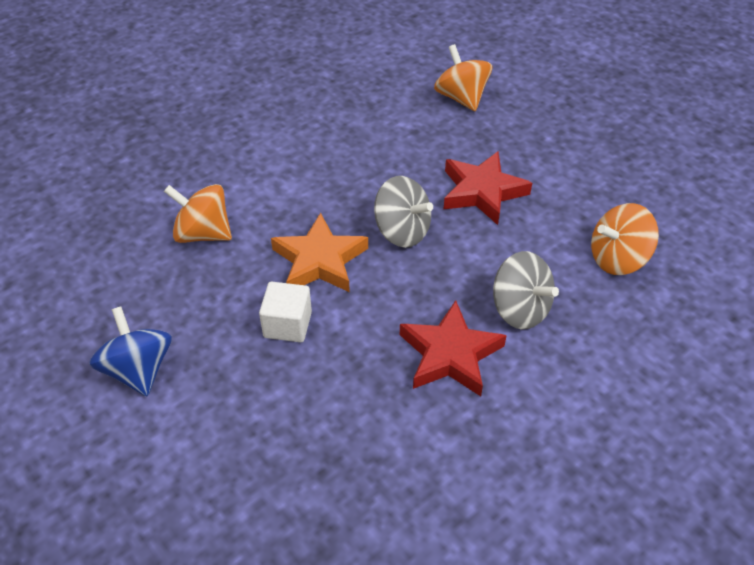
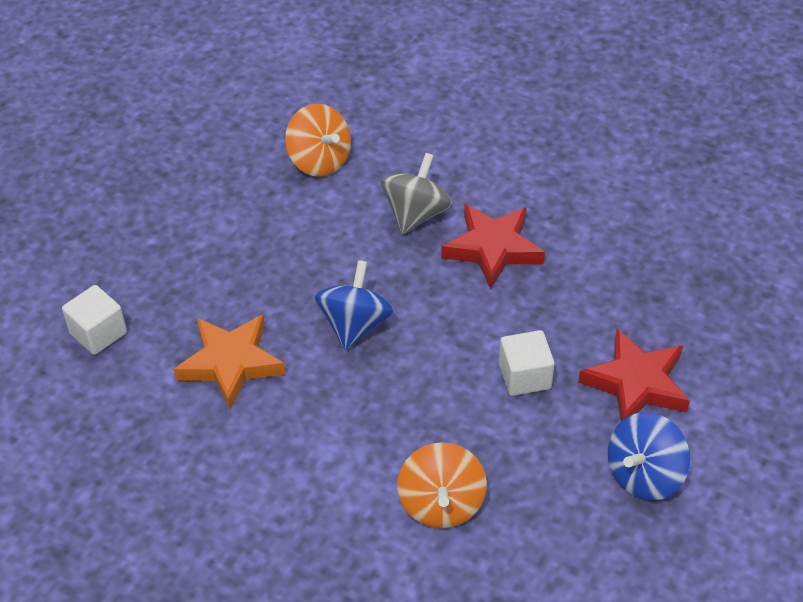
camera: 110 degrees left, 0 degrees up
orange star [271,213,368,292] -> orange star moved to [173,314,286,410]
grey spinning top [374,176,433,248] -> blue spinning top [315,260,394,350]
orange spinning top [434,44,492,111] -> white cube [62,285,127,355]
red star [443,151,532,225] -> red star moved to [578,329,690,421]

